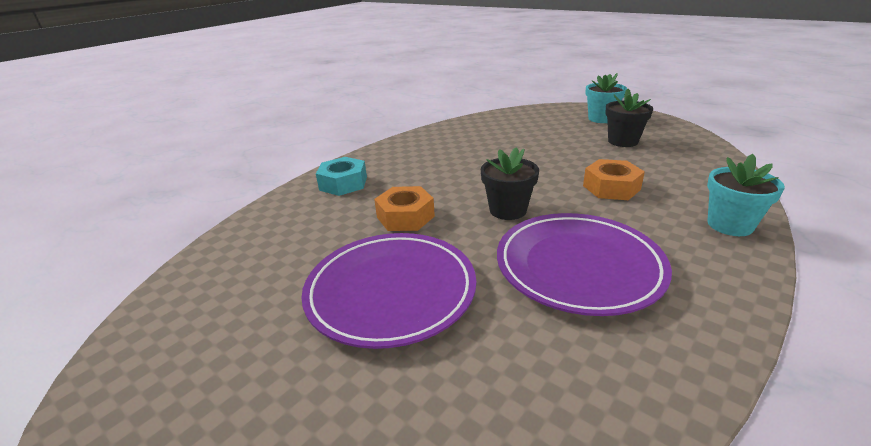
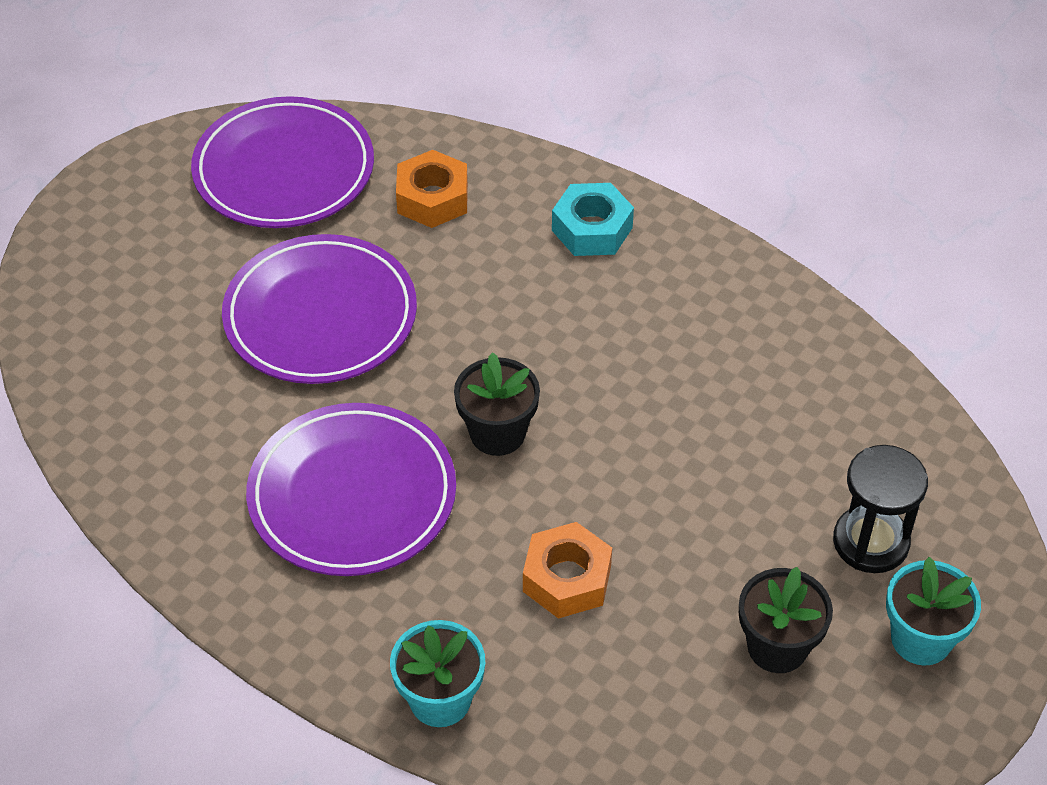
camera: 85 degrees right, 20 degrees up
orange nut [374,186,435,231] -> orange nut moved to [396,150,468,228]
none -> purple plate [191,96,374,228]
none -> black hourglass [833,445,928,573]

